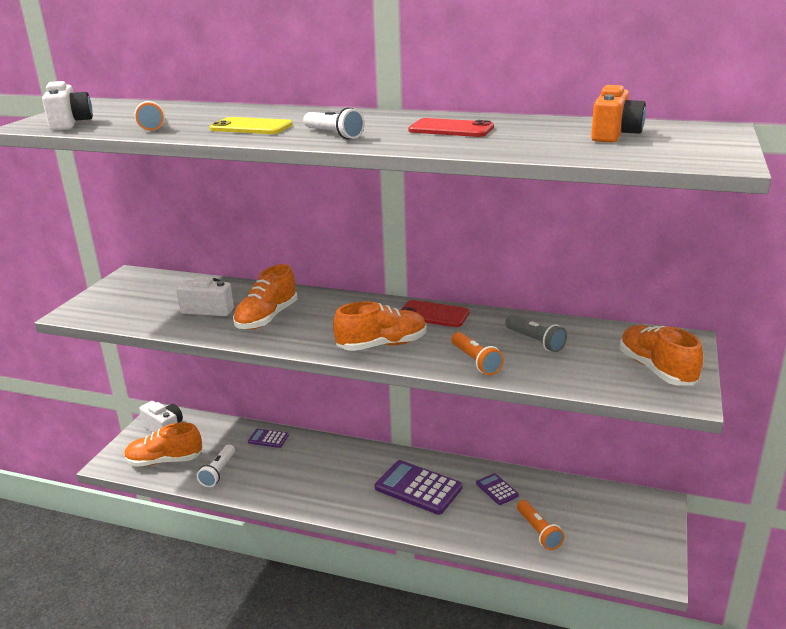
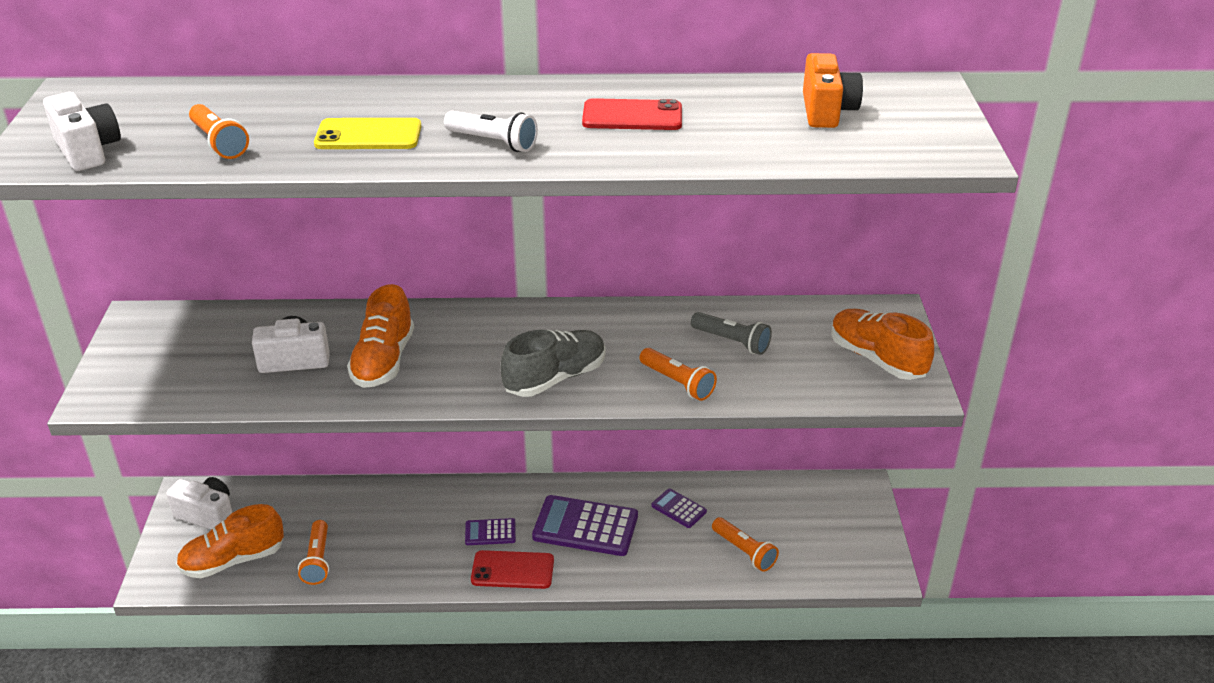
camera: 20 degrees left, 10 degrees up
white flashlight [197,444,235,487] -> orange flashlight [298,520,329,585]
purple calculator [248,429,289,448] -> purple calculator moved to [465,518,516,545]
orange shoe [333,301,427,351] -> grey shoe [501,330,606,397]
red phone [401,300,470,327] -> red phone moved to [471,550,554,589]

